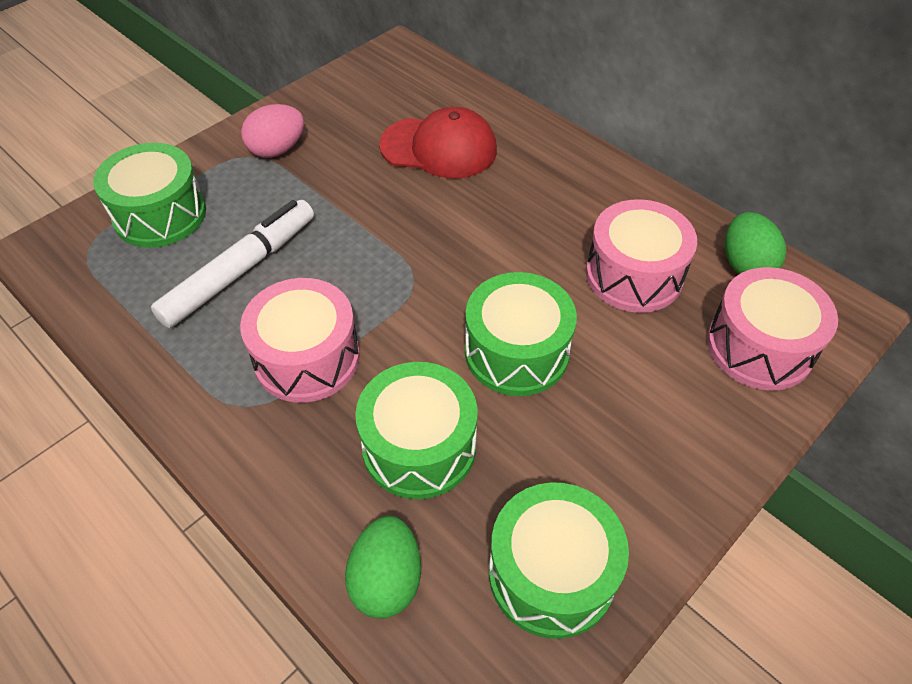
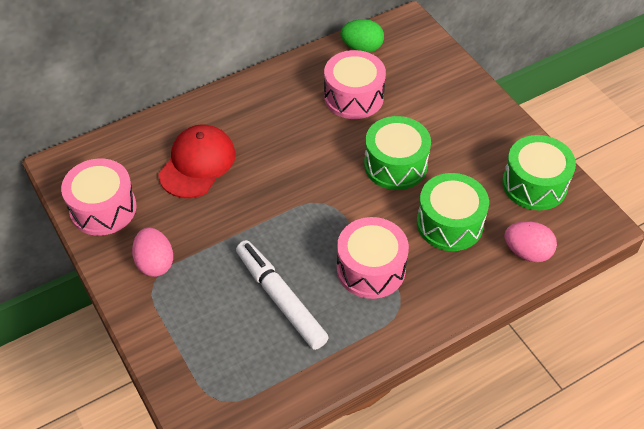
camera: 75 degrees left, 0 degrees up
green drum [93,143,206,248] -> none
green egg [345,516,421,619] -> pink egg [504,221,557,262]
pink drum [707,267,838,391] -> pink drum moved to [61,158,136,236]

